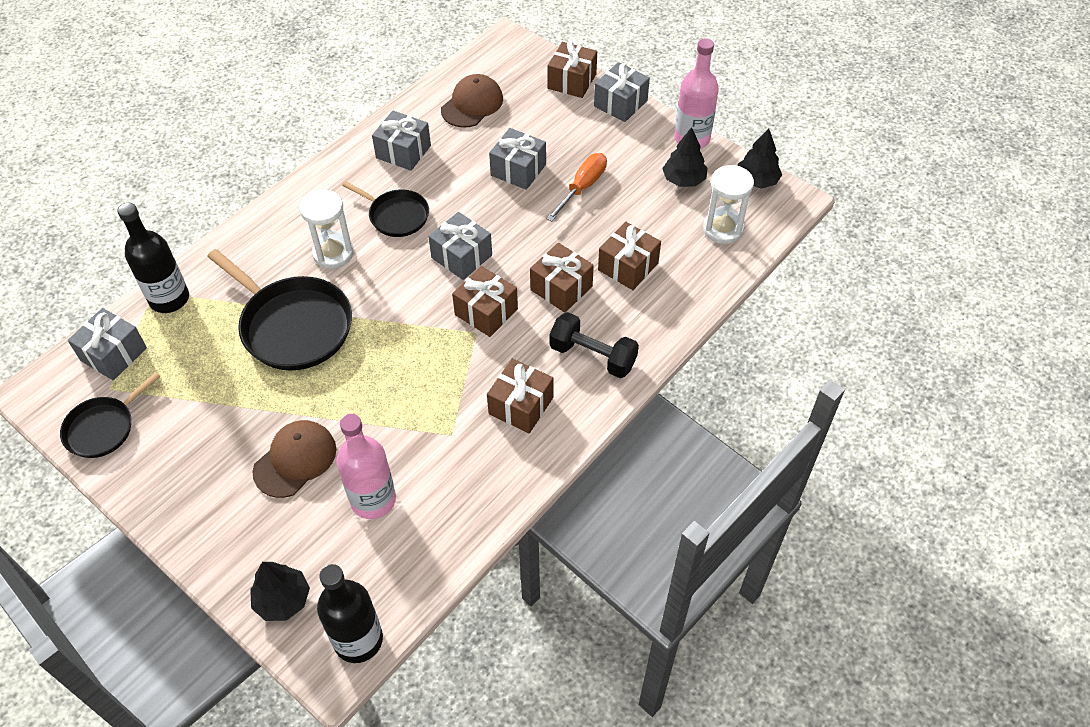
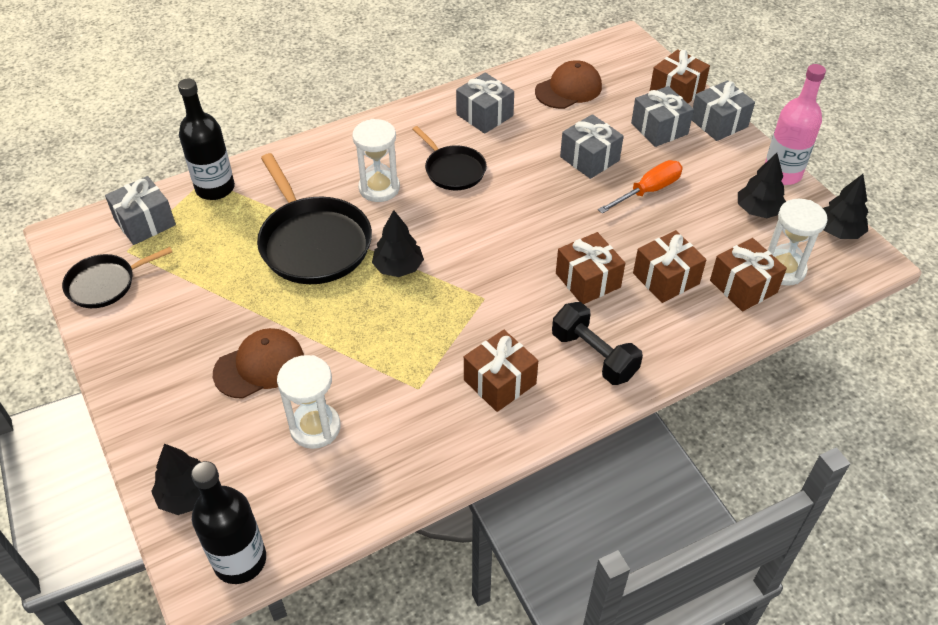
camera: 20 degrees right, 5 degrees down
pink bottle [336,414,396,519] -> white hourglass [277,355,341,449]
grey gift [428,212,492,280] -> grey gift moved to [631,86,694,147]
brown gift [452,266,518,337] -> brown gift moved to [710,238,787,311]
none -> black tree [372,210,424,277]

